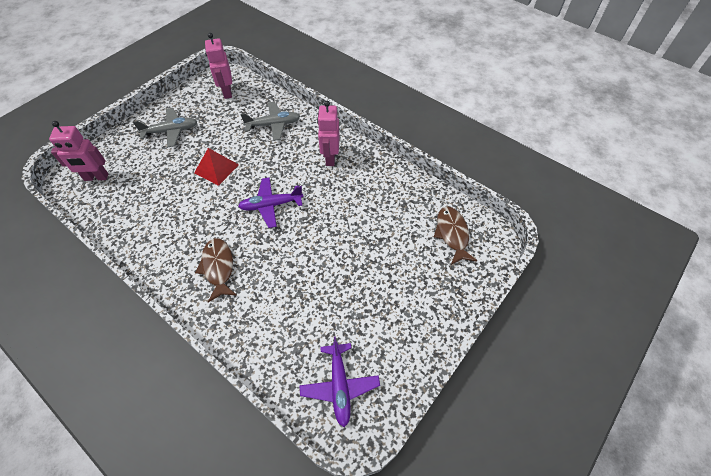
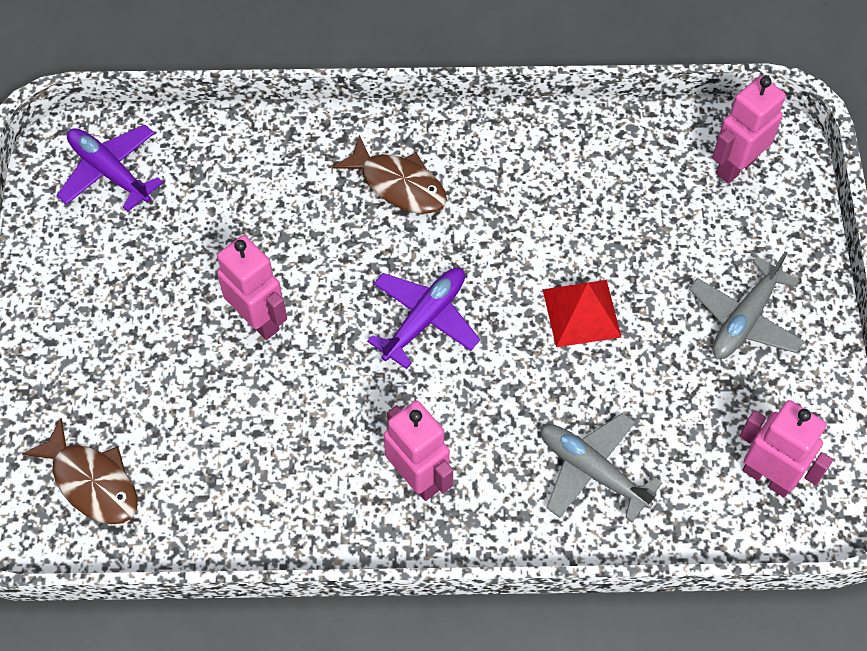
camera: 140 degrees right, 5 degrees up
grey plane [241,102,300,141] -> grey plane turned 90 degrees clockwise [540,413,662,522]
none -> pink robot [217,235,287,340]

